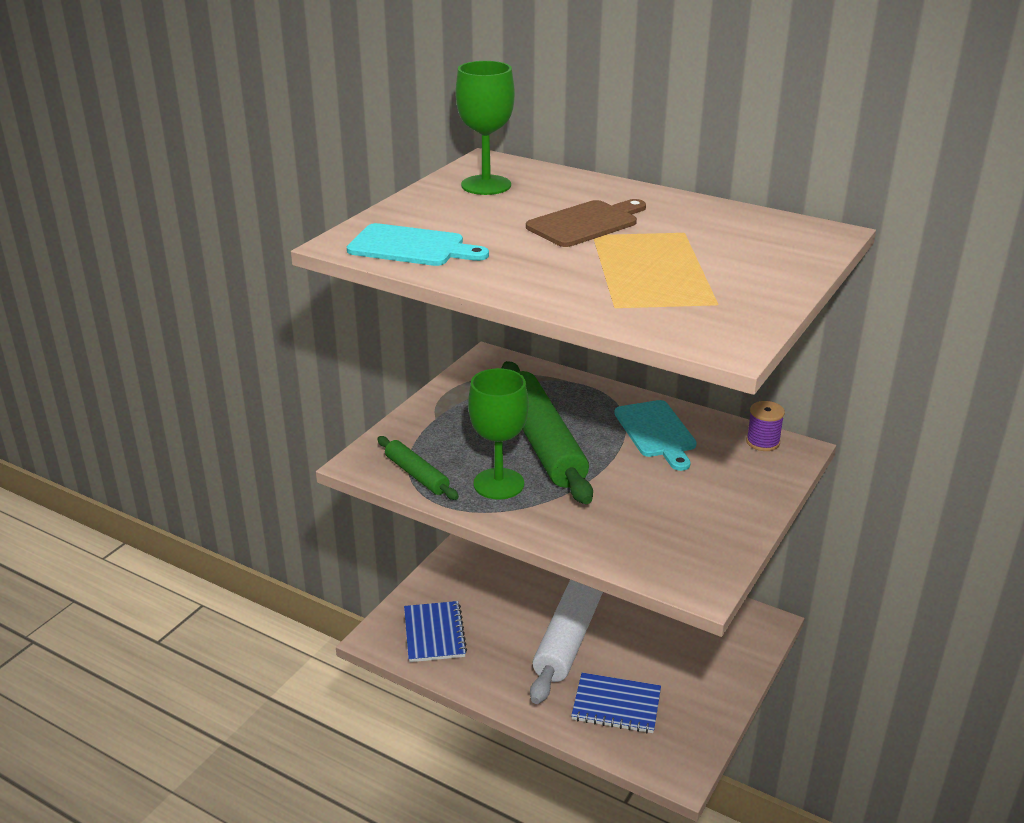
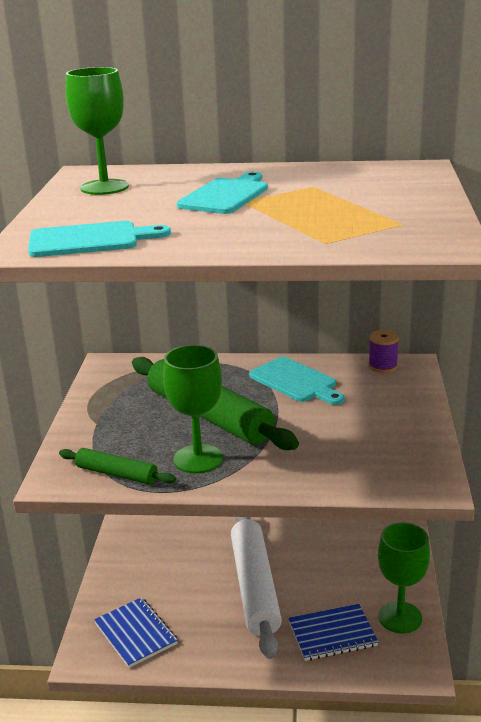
camera: 25 degrees left, 5 degrees down
brown cutting board [526,199,646,247] -> turquoise cutting board [177,172,268,214]
none -> green goblet [378,522,430,634]

